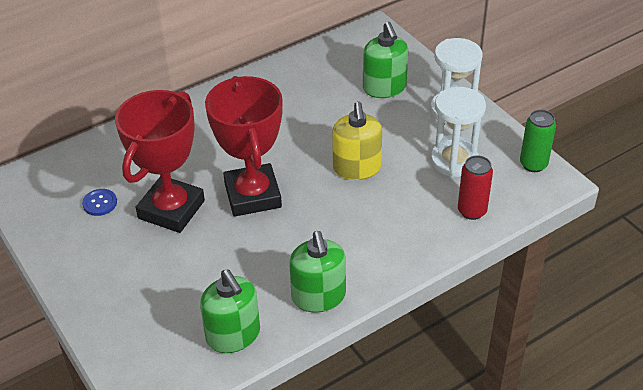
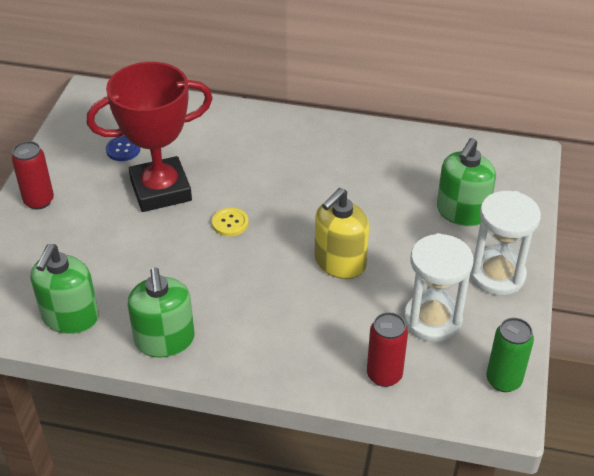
camera: 45 degrees right, 0 degrees up
red trophy [205,76,283,217] -> yellow button [212,208,249,236]
green soap dispenser [289,231,346,312] -> green soap dispenser turned 45 degrees counterclockwise [127,267,194,358]
none -> red can [12,141,54,210]

